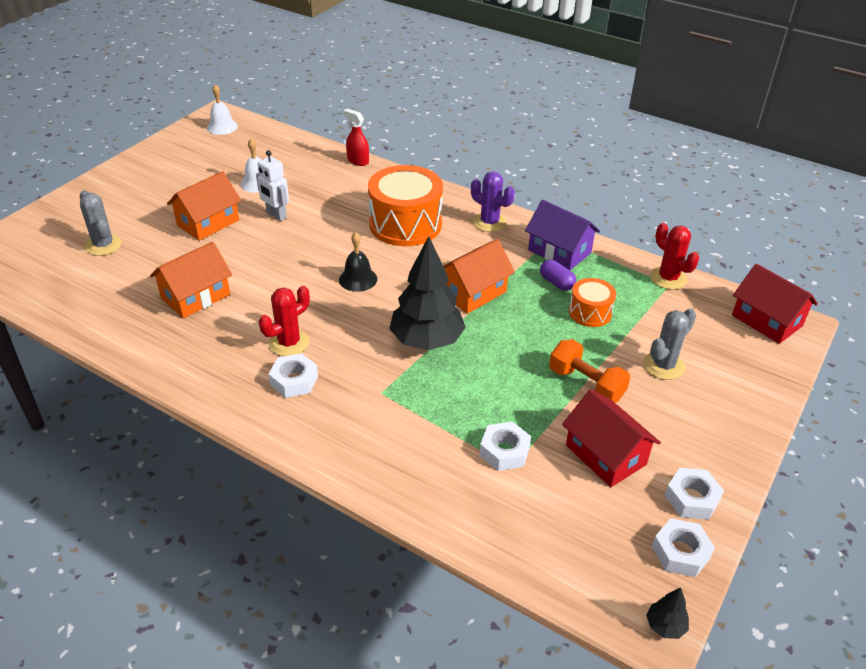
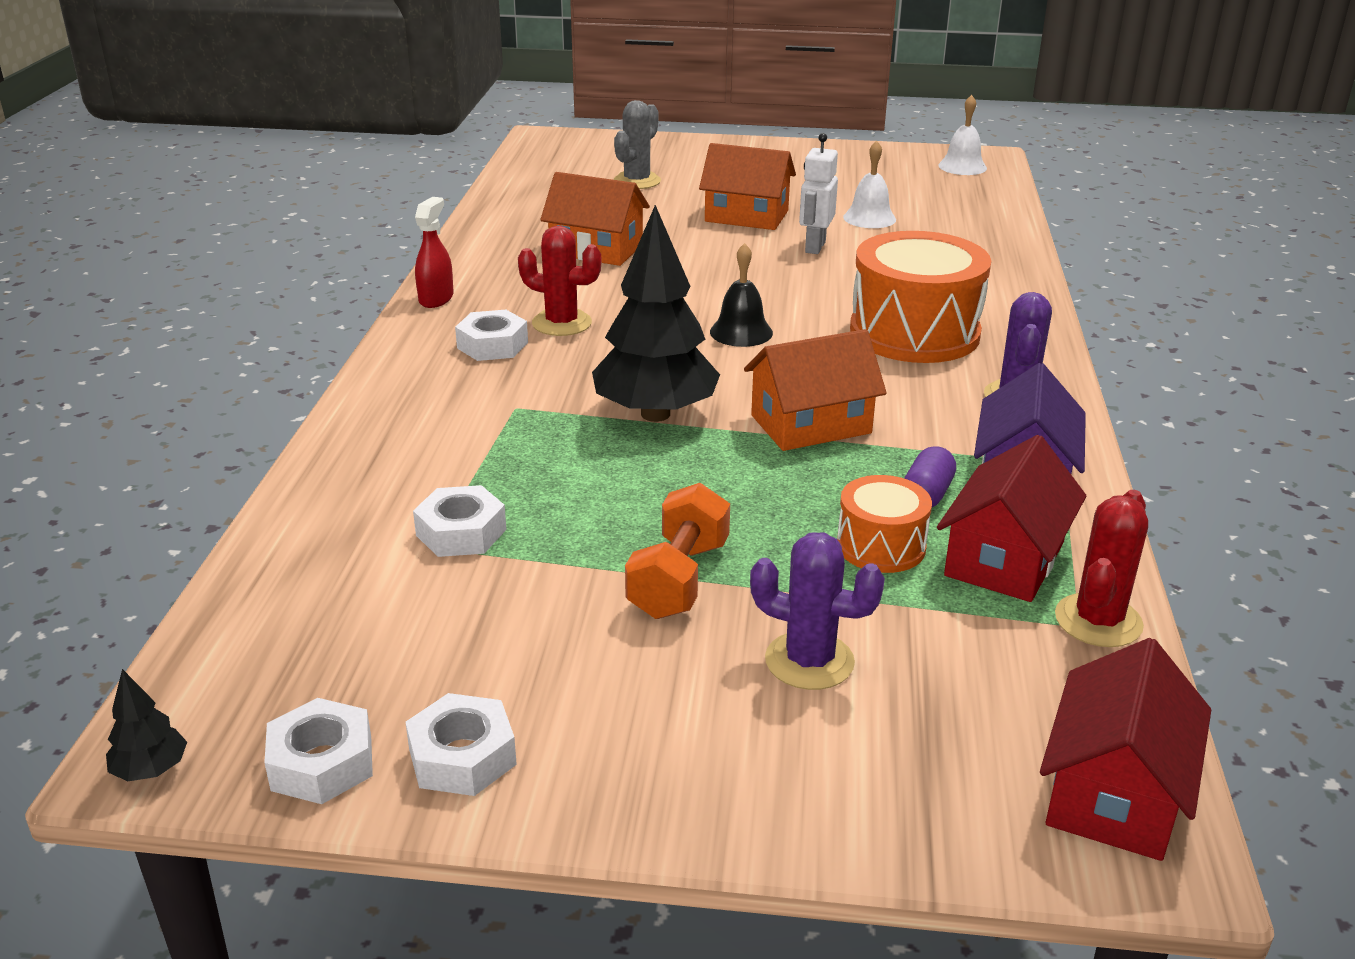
camera: 65 degrees right, 10 degrees down
red spray bottle [343,109,369,166] -> red spray bottle moved to [415,197,454,308]
orange house [443,239,515,314] -> orange house turned 45 degrees counterclockwise [744,329,887,451]
red house [562,389,661,487] -> red house moved to [937,435,1086,602]
grey cactus [644,308,696,380] -> purple cactus [750,533,885,690]

